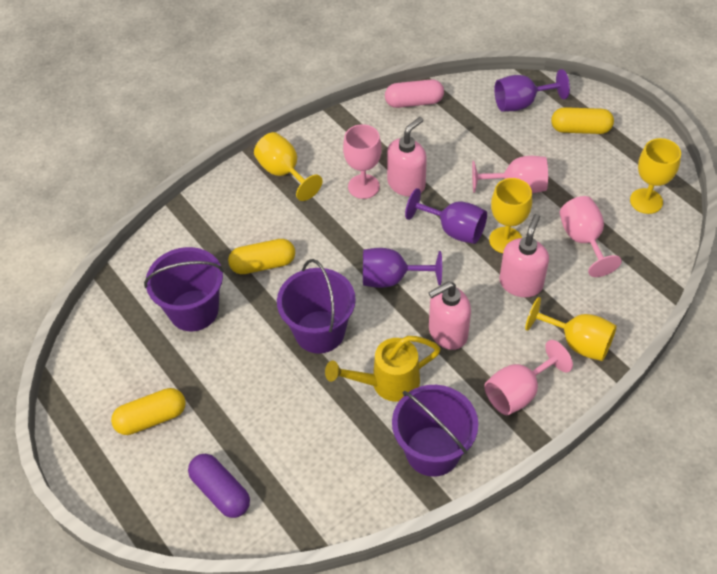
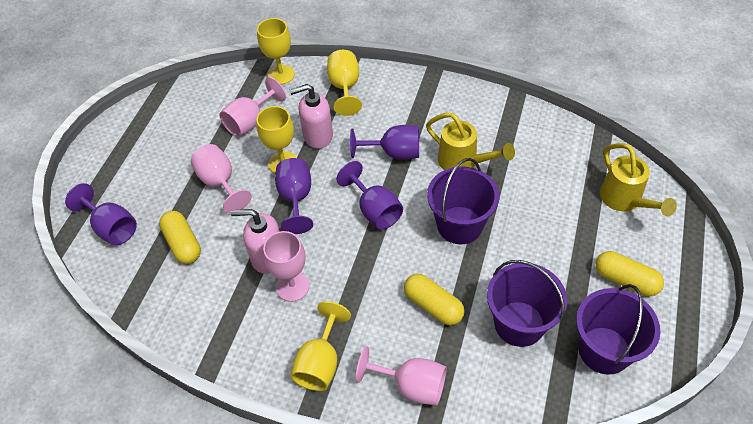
camera: 125 degrees left, 0 degrees up
purple capsule [188,454,250,518] -> yellow watering can [600,143,677,216]
pink capsule [385,79,444,108] -> none
purple bucket [392,385,478,477] -> purple bucket moved to [576,284,661,375]
pink soap dispenser [428,281,471,350] -> purple goblet [350,125,419,160]
pink goblet [484,340,573,415] -> pink goblet moved to [356,346,447,406]
yellow capsule [551,107,614,134] -> yellow capsule moved to [159,211,201,264]
yellow goblet [630,138,681,214] -> yellow goblet moved to [257,18,294,85]

